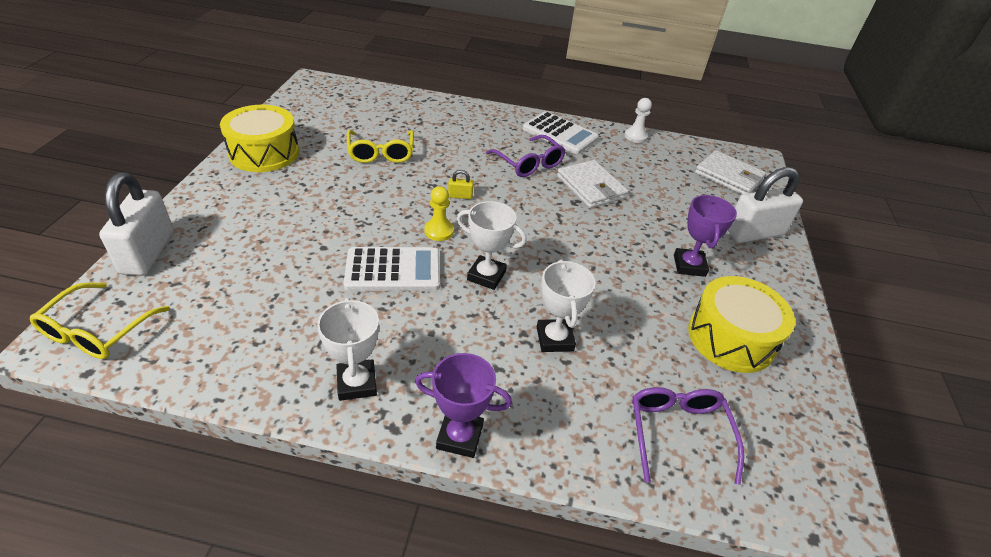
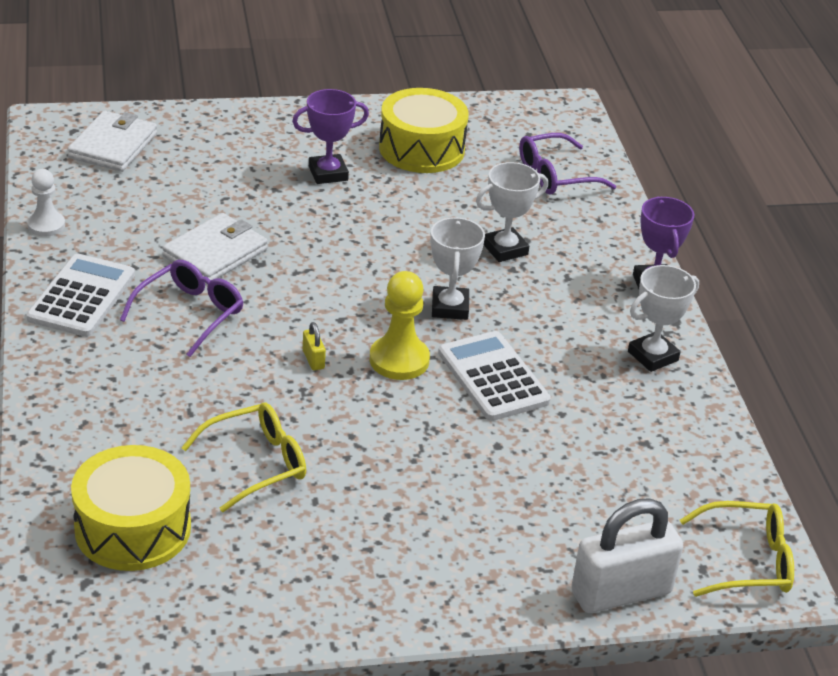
camera: 110 degrees left, 5 degrees down
yellow drum [220,105,299,172] -> yellow drum moved to [71,445,191,571]
yellow pawn [424,186,454,241] -> yellow pawn [370,271,430,380], size x1.51
white padlock [727,167,803,243] -> none

